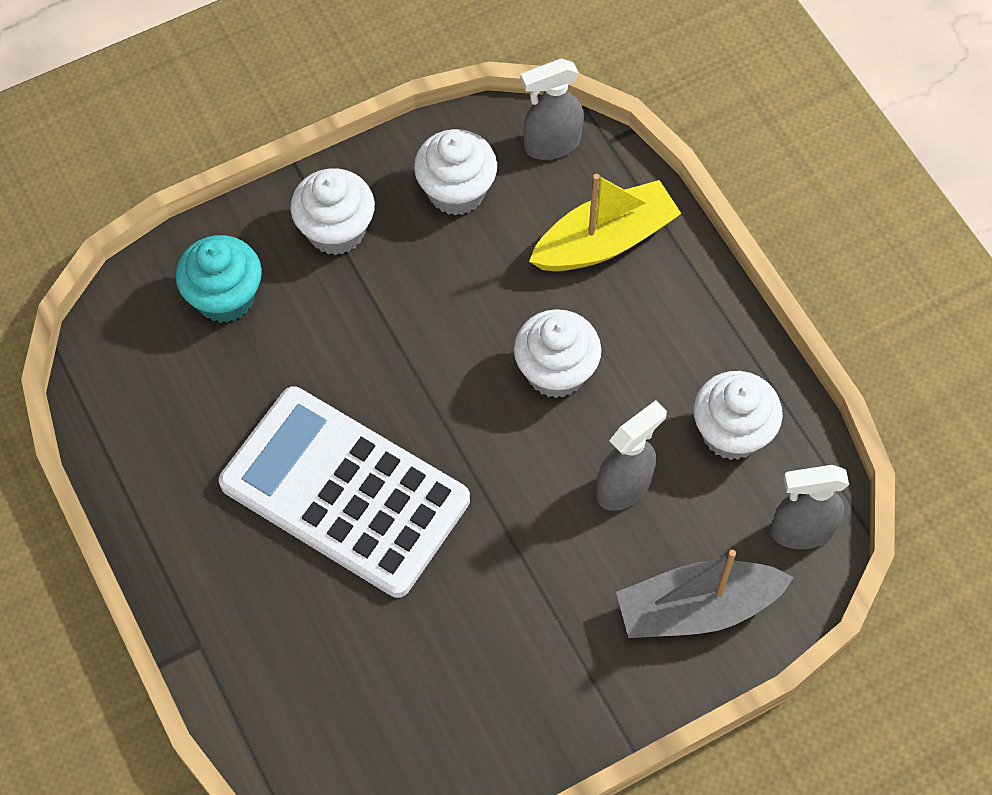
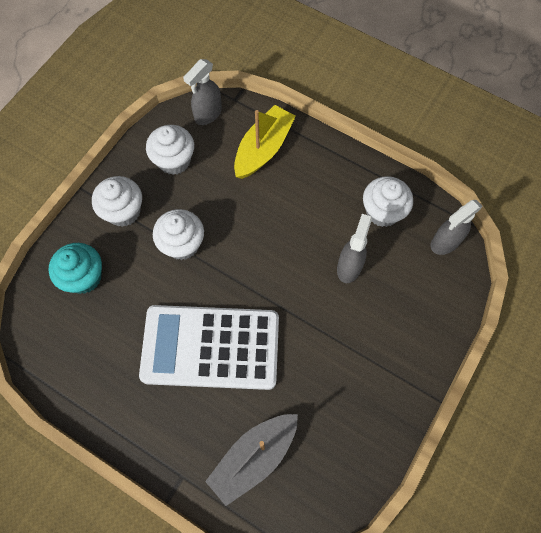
camera: 30 degrees left, 5 degrees up
white cupcake [514,309,601,398] -> white cupcake moved to [153,209,204,260]
grey boat [616,550,794,638] -> grey boat moved to [205,414,298,506]

